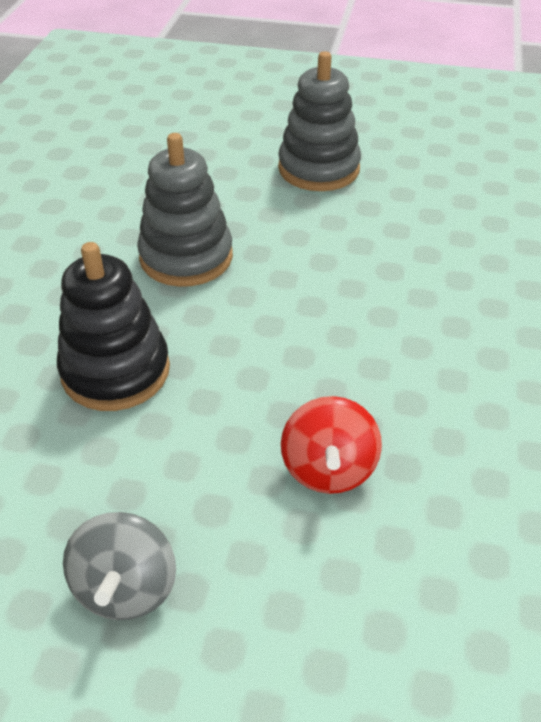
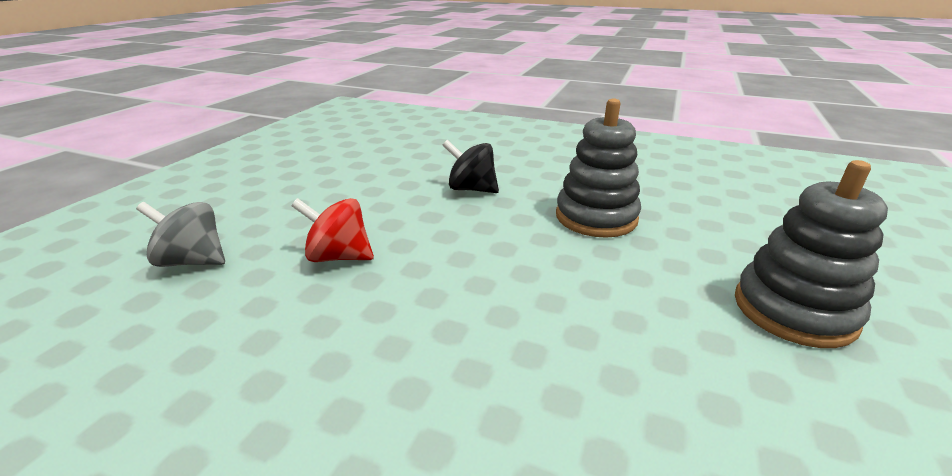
camera: 100 degrees right, 15 degrees down
black stacking toy [57,242,170,411] -> black spinning top [443,140,499,193]
grey spinning top [63,512,176,620] -> grey spinning top moved to [136,202,225,267]

